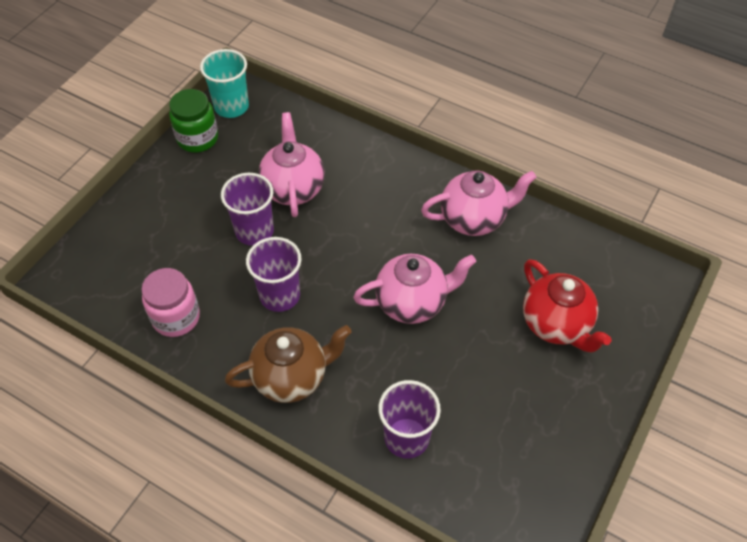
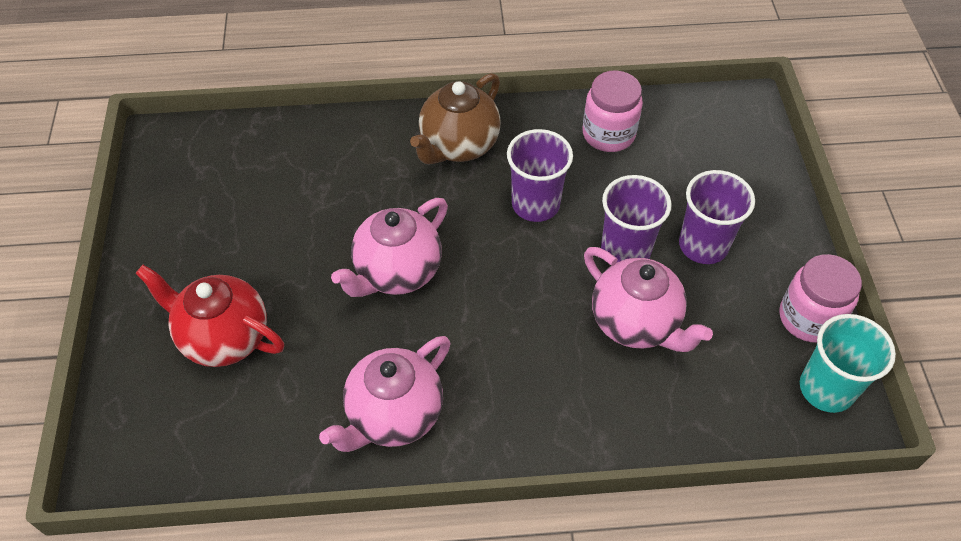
camera: 145 degrees right, 0 degrees up
green jar [169,89,218,152] -> pink jar [779,254,862,343]
purple cup [378,380,441,459] -> purple cup moved to [679,170,755,264]

